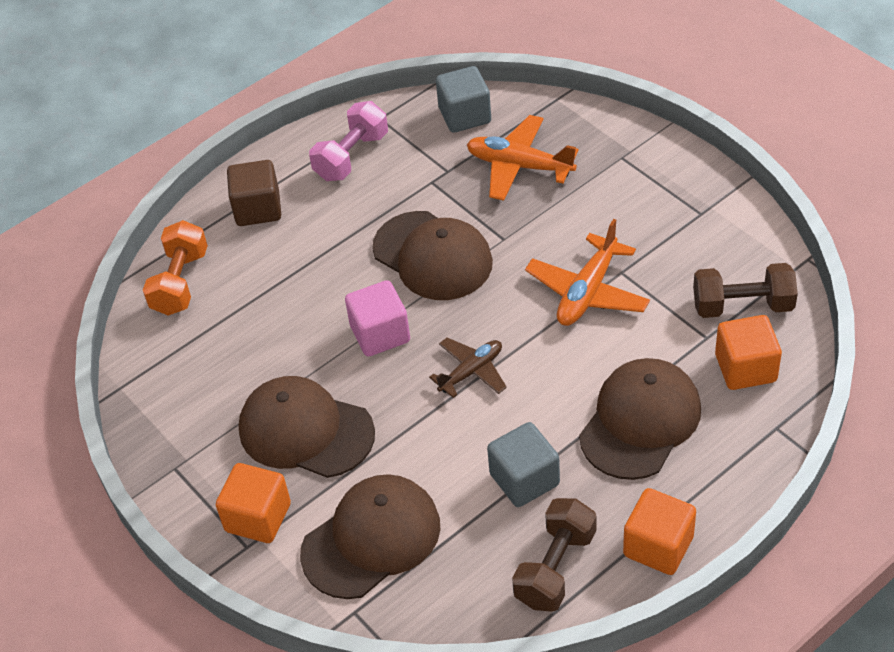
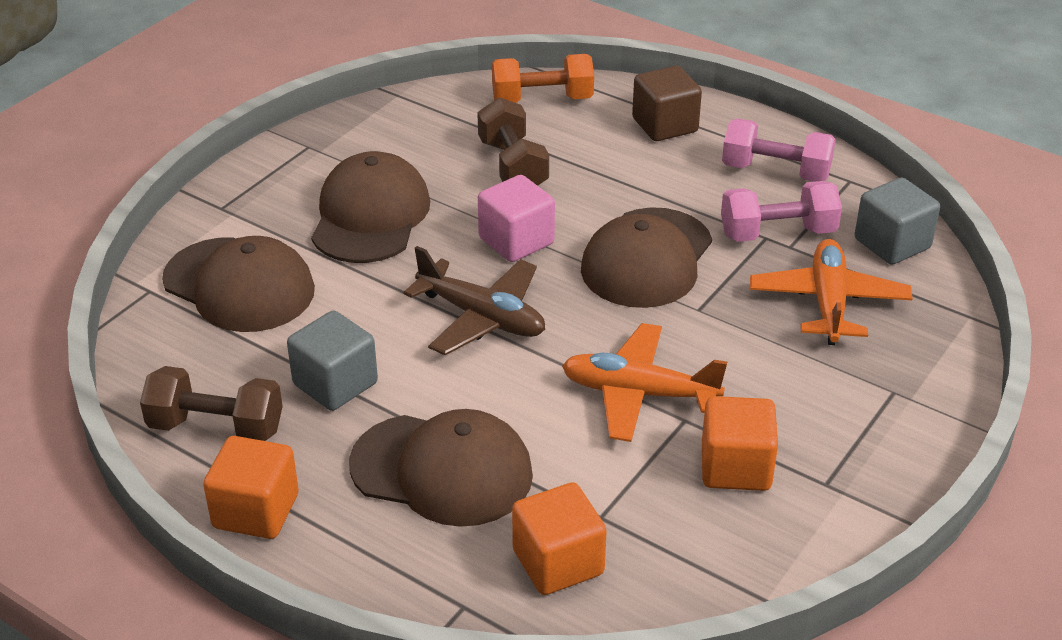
camera: 70 degrees right, 10 degrees down
orange cube [216,463,291,543] -> orange cube moved to [702,396,778,491]
brown plane [429,338,507,398] -> brown plane [403,246,545,355], size x1.51
brown dumbbell [693,263,798,318] -> brown dumbbell moved to [477,97,549,186]
none -> pink dumbbell [721,181,842,242]

